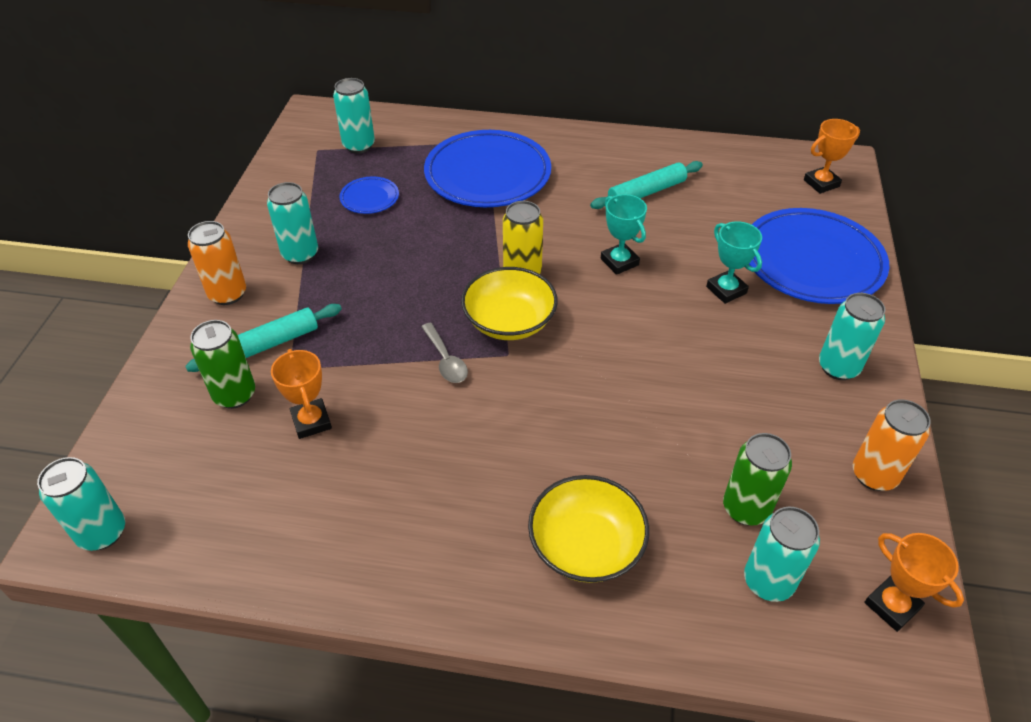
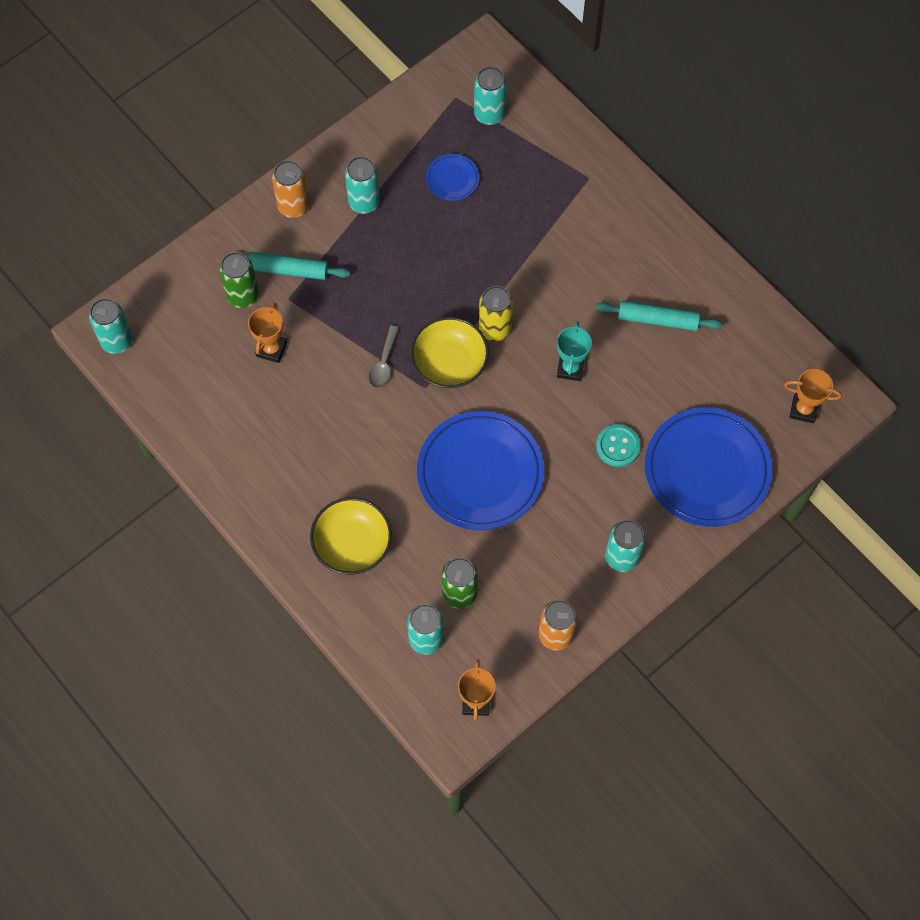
camera: 40 degrees right, 20 degrees up
blue plate [424,130,551,207] -> blue plate moved to [417,411,544,530]
turquoise trophy [706,221,762,304] -> turquoise button [596,424,640,467]

